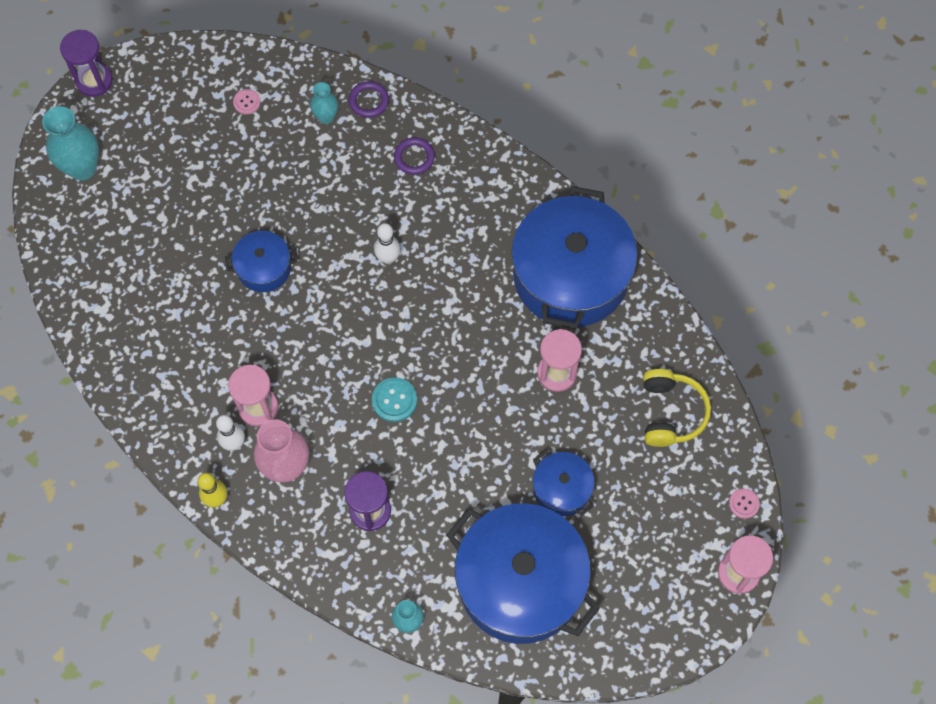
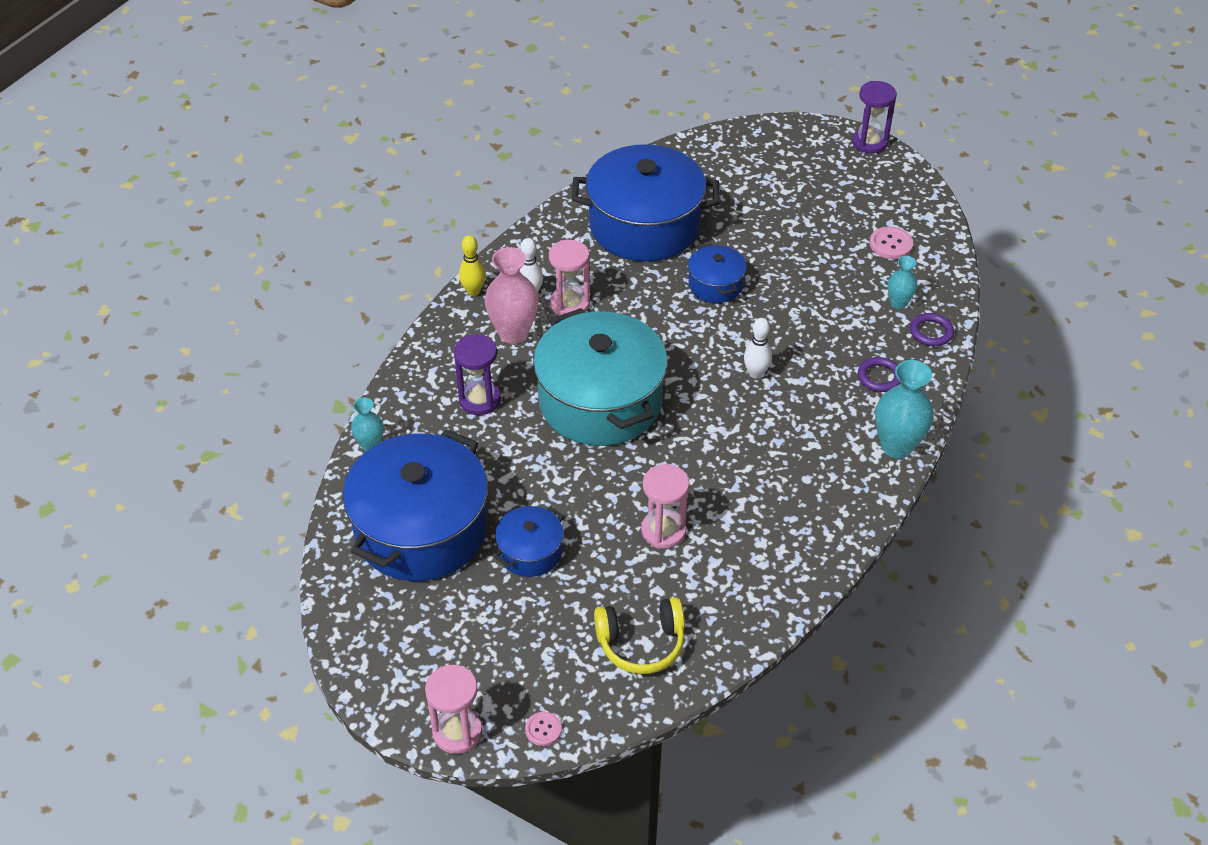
camera: 80 degrees right, 20 degrees down
turquoise vase [42,106,99,181] -> turquoise vase moved to [875,360,934,459]
pink button [233,89,261,114] -> pink button [870,226,913,259], size x1.54
turquoise button [372,377,417,422] -> turquoise pot [533,308,668,446]
blue pot [511,186,638,330] -> blue pot moved to [572,144,720,261]

